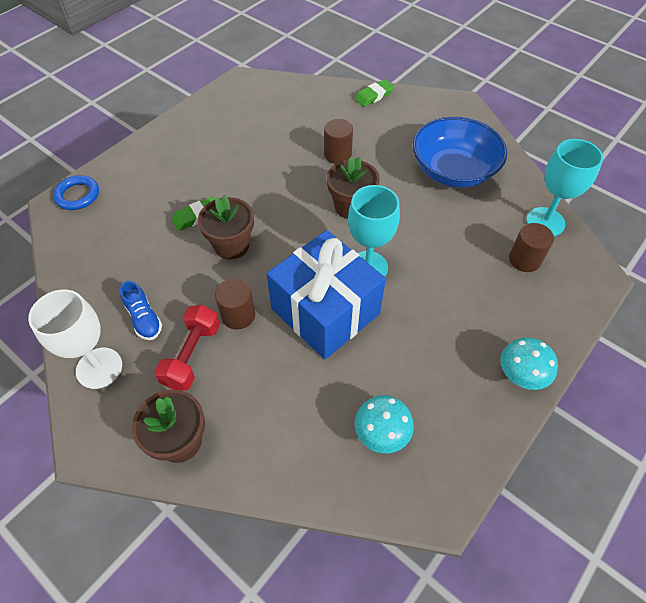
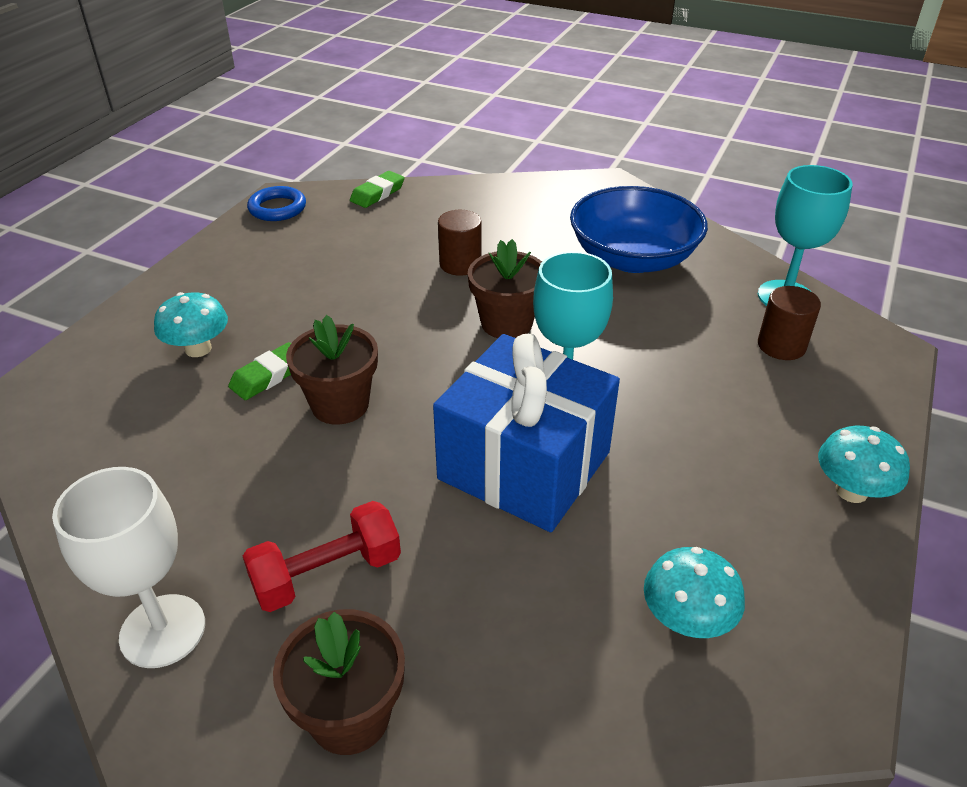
camera: 15 degrees left, 15 degrees down
blue ring [53,175,99,210] -> blue ring moved to [247,186,306,221]
blue shoe [120,281,162,340] -> none
red dumbbell [154,305,220,391] -> red dumbbell turned 60 degrees clockwise [243,501,401,612]
brown cylinder [215,278,255,330] -> none
green eraser [355,79,394,107] -> green eraser moved to [350,171,405,208]
none -> turquoise mushroom [154,292,228,357]

